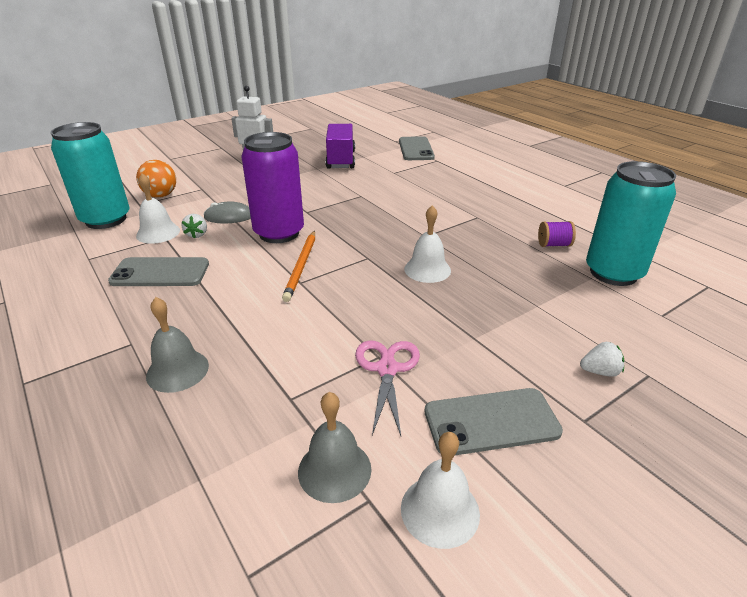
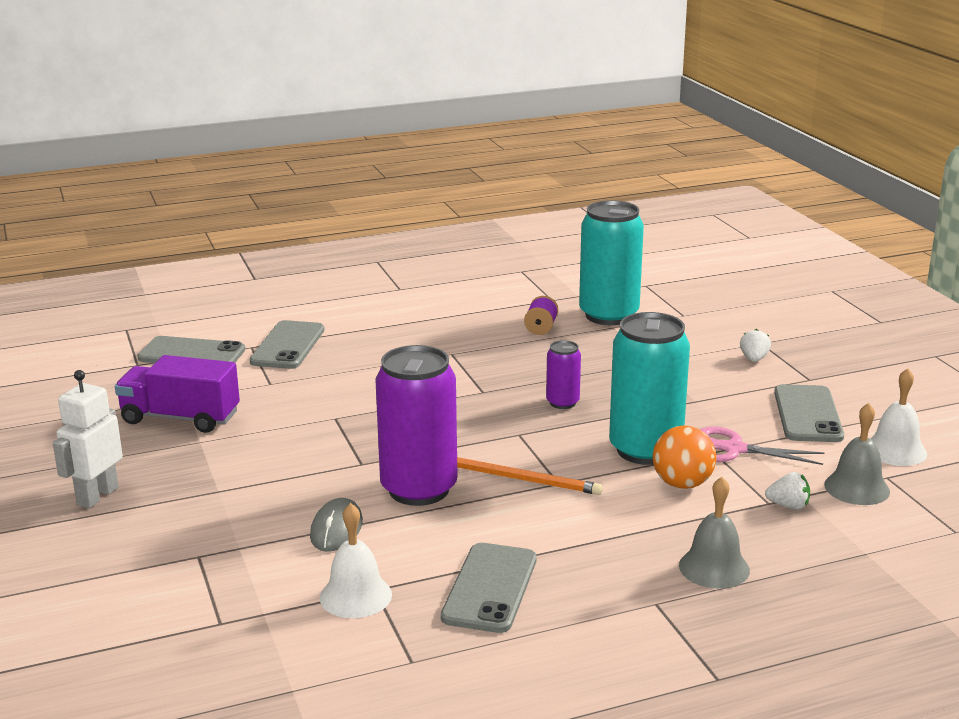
camera: 75 degrees left, 10 degrees down
turquoise can [51,122,130,229] -> turquoise can moved to [609,312,690,465]
orange ball [136,160,176,198] -> orange ball moved to [653,426,716,489]
white strawberry [182,214,207,239] -> white strawberry moved to [765,472,810,510]
white bell [404,205,451,283] -> purple can [546,340,581,409]
none -> grey phone [249,320,324,369]

